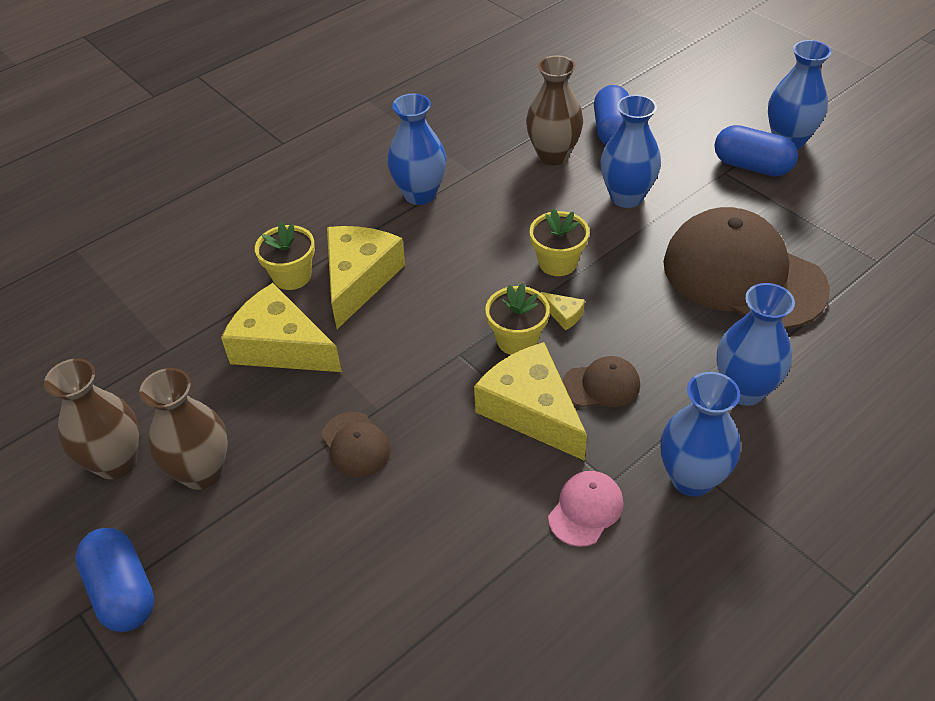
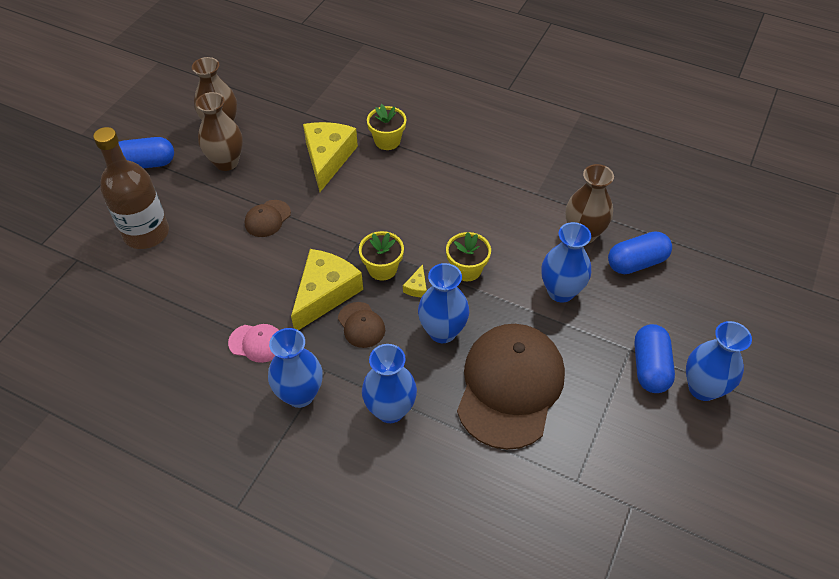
camera: 65 degrees right, 5 degrees up
blue capsule [75,528,154,632] -> blue capsule turned 45 degrees clockwise [118,137,174,168]
yellow cheese [327,226,405,329] -> none
blue vase [387,93,446,205] -> blue vase moved to [418,263,469,343]
none -> brown bottle [93,127,169,249]

